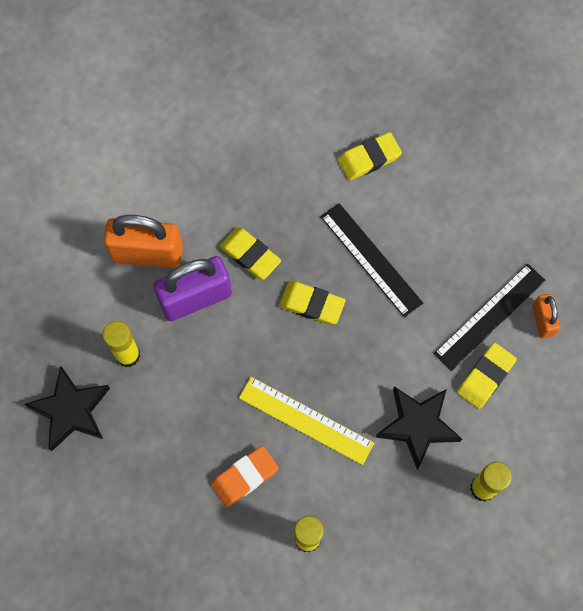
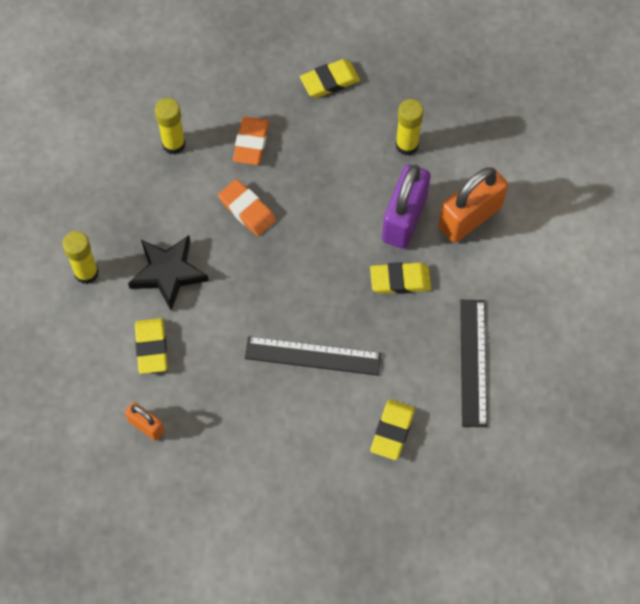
camera: 135 degrees right, 5 degrees down
black star [24,366,110,451] -> none
yellow ruler [239,377,374,465] -> orange eraser [218,179,276,236]
yellow eraser [279,282,346,324] -> yellow eraser moved to [300,59,360,98]
black ruler [434,264,545,371] -> black ruler moved to [460,300,487,427]

